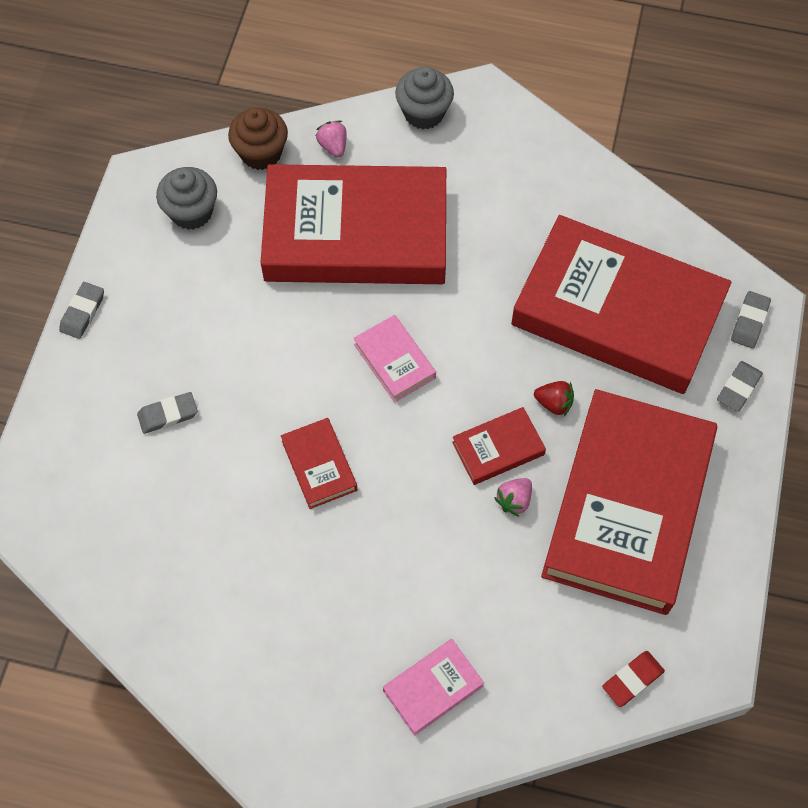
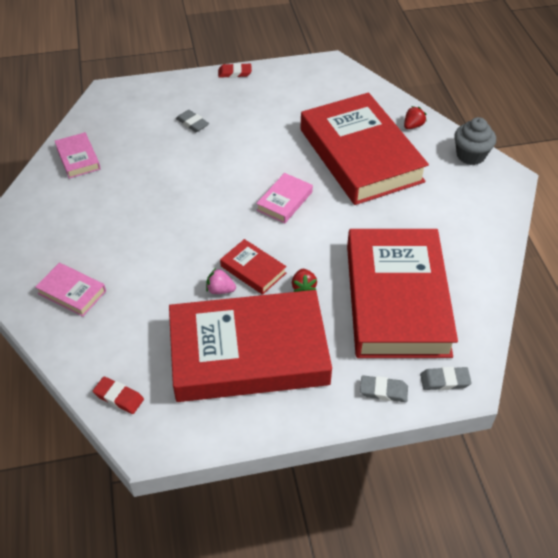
camera: 65 degrees right, 15 degrees down
grey eraser [59,282,104,339] -> red eraser [218,63,252,78]
grey cupcake [156,167,217,230] -> none
brown cupcake [228,107,288,170] -> none
red book [281,418,357,509] -> none
pink strawberry [316,121,347,158] -> red strawberry [404,106,427,129]
none -> pink book [55,132,101,179]

